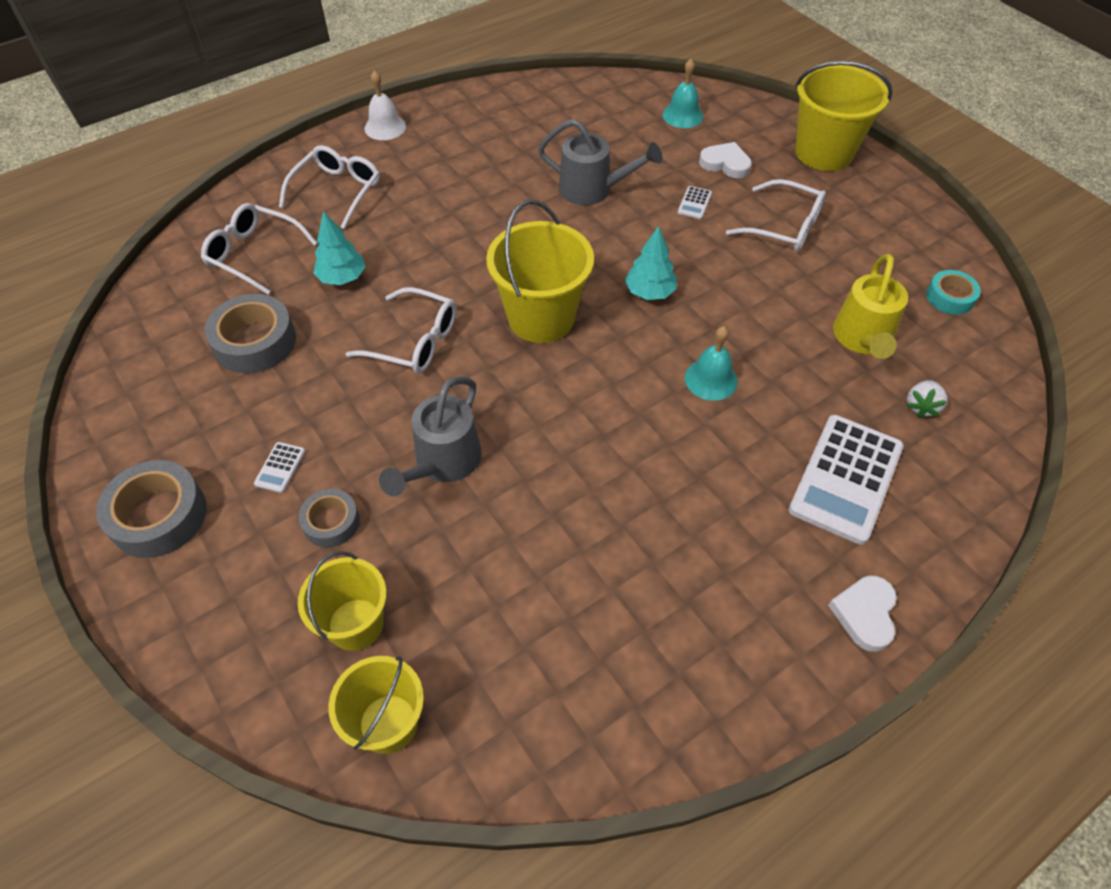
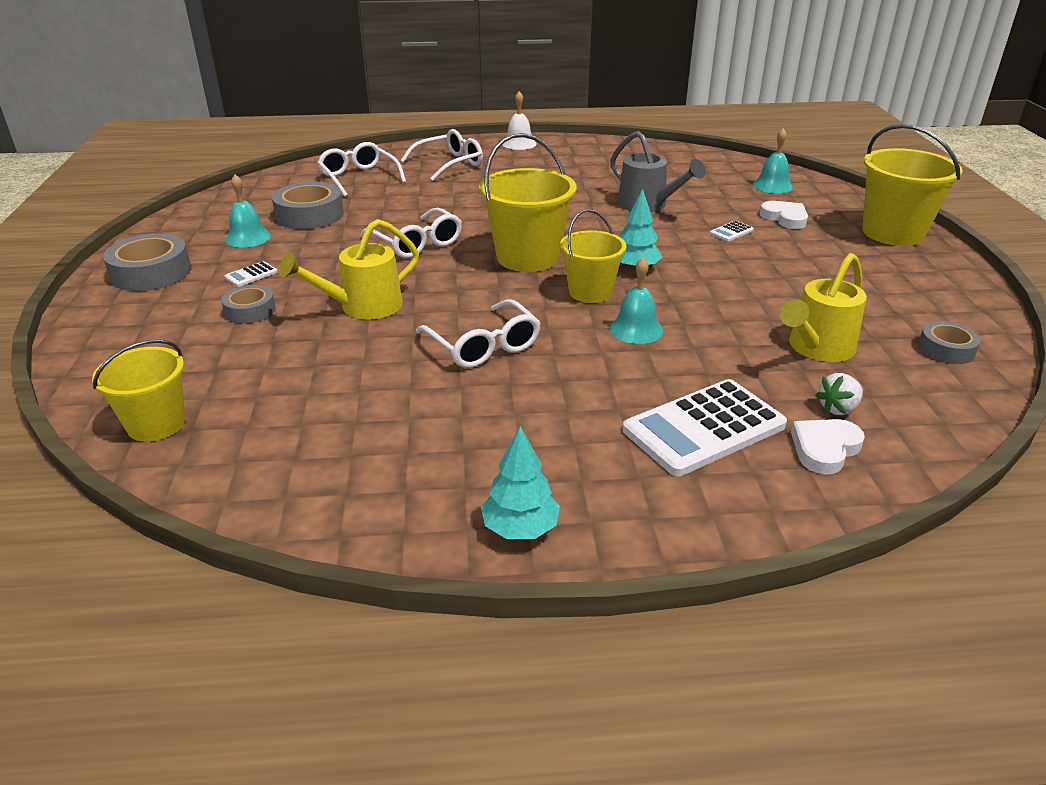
camera: 30 degrees right, 20 degrees down
yellow bucket [298,551,387,651] -> yellow bucket moved to [560,209,627,303]
turquoise tree [313,211,366,285] -> turquoise tree moved to [481,426,560,539]
grey watering can [379,376,482,496] -> yellow watering can [279,219,419,319]
white glasses [726,179,826,252] -> white glasses moved to [416,299,541,368]
white heart [828,575,897,652] -> white heart moved to [791,419,865,475]
turquoise tape [926,270,981,315] -> grey tape [918,321,981,364]
none -> turquoise bell [225,175,271,248]

